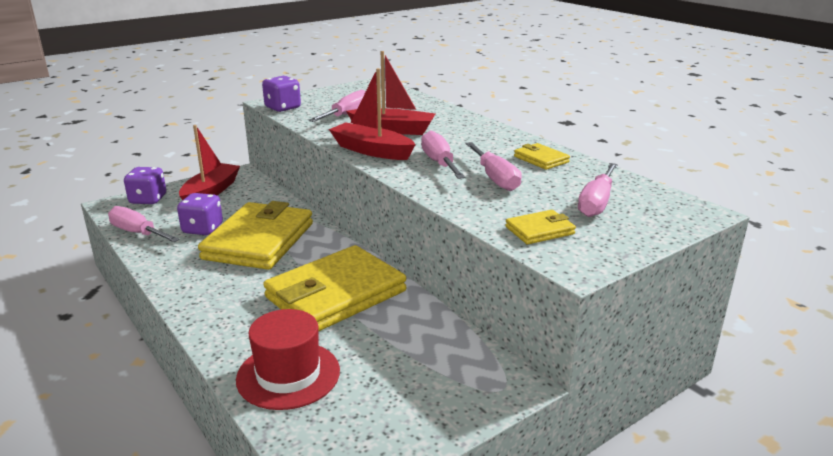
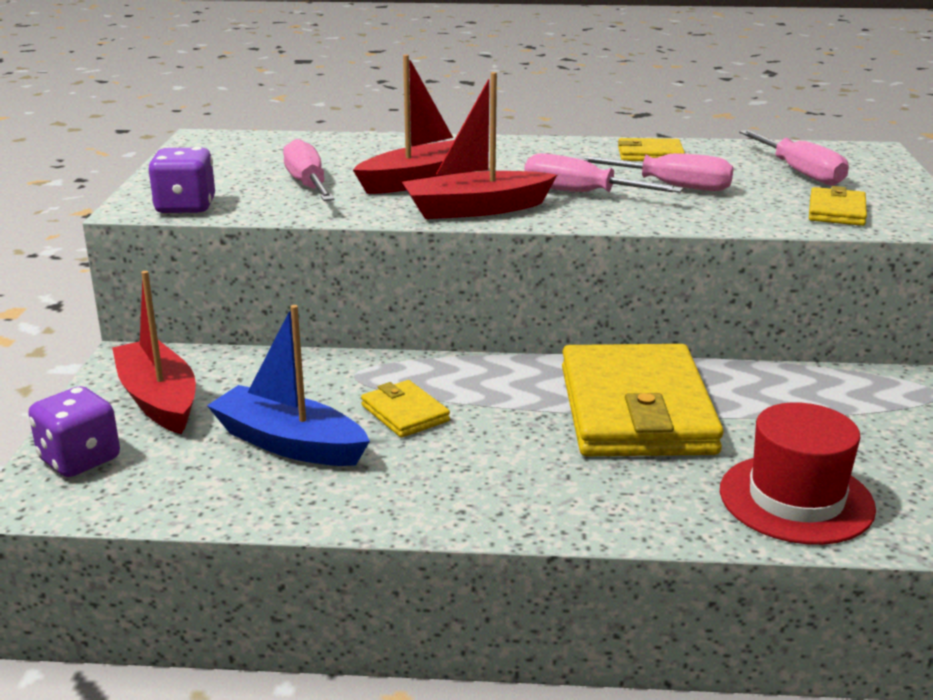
camera: 50 degrees left, 0 degrees up
pink screwdriver [108,206,180,242] -> none
purple dice [177,193,223,235] -> blue boat [207,305,370,466]
yellow wallet [198,201,313,270] -> yellow wallet [361,380,450,438], size x0.44

